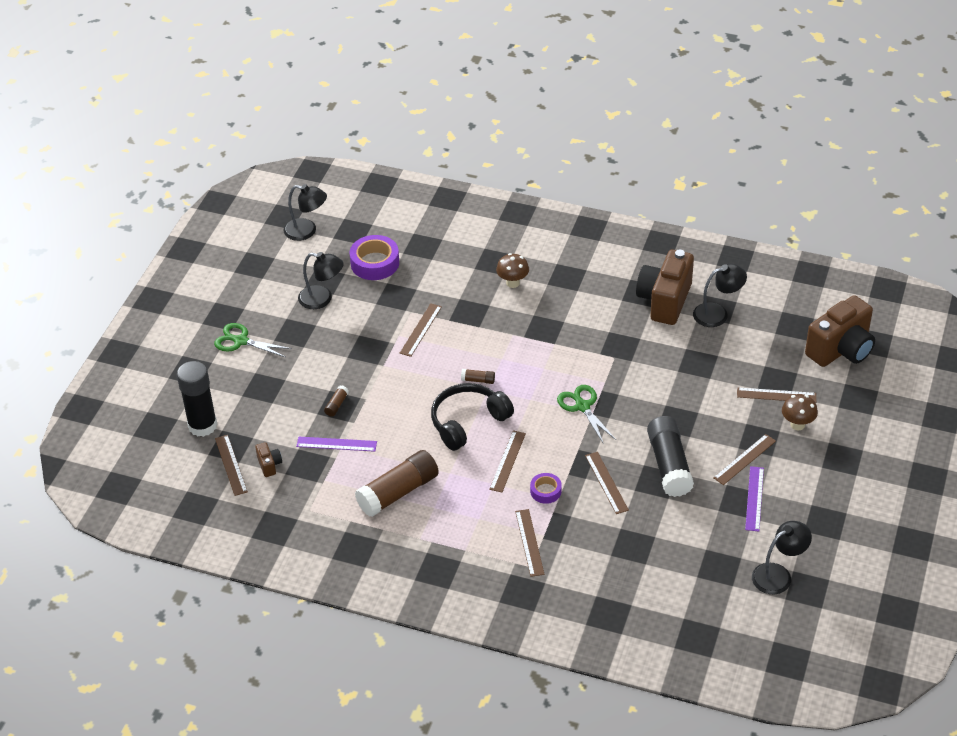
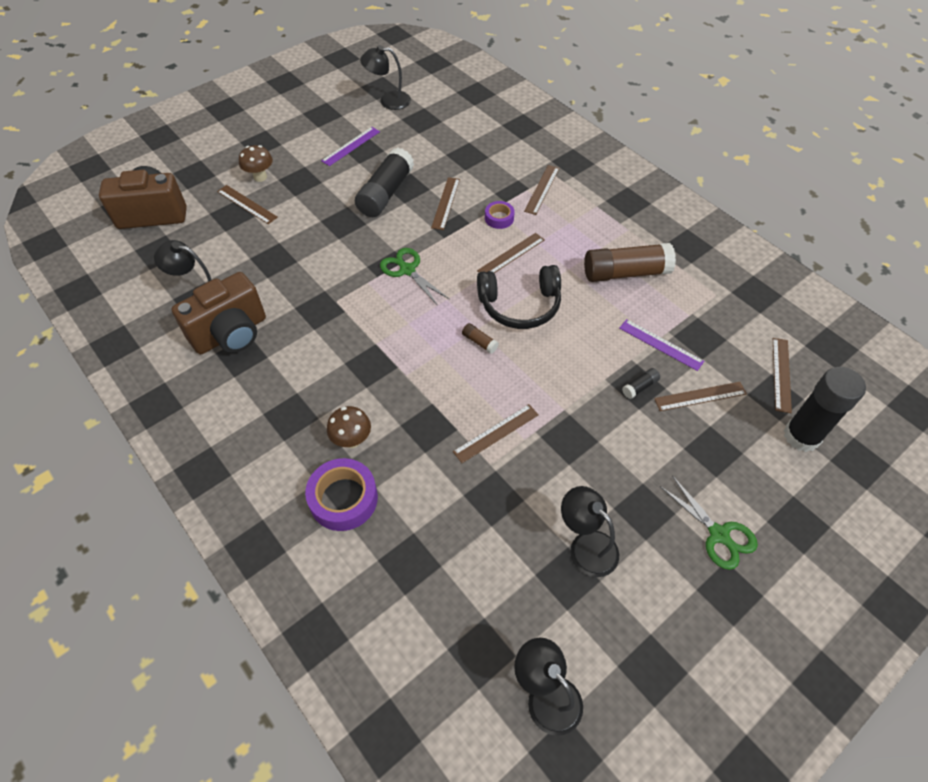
camera: 150 degrees left, 10 degrees up
brown camera [255,442,282,477] -> none
brown glue stick [324,385,349,417] -> black glue stick [622,368,660,399]
purple tape [350,235,399,280] -> purple tape moved to [305,458,378,531]
green scissors [557,385,616,444] -> green scissors turned 135 degrees clockwise [380,248,449,306]
brown ruler [713,434,776,485] -> brown ruler moved to [654,382,747,411]

